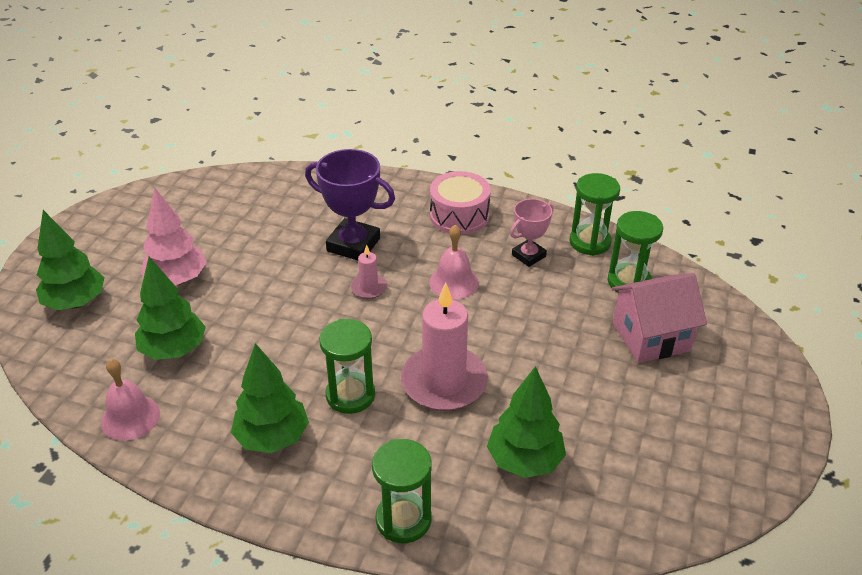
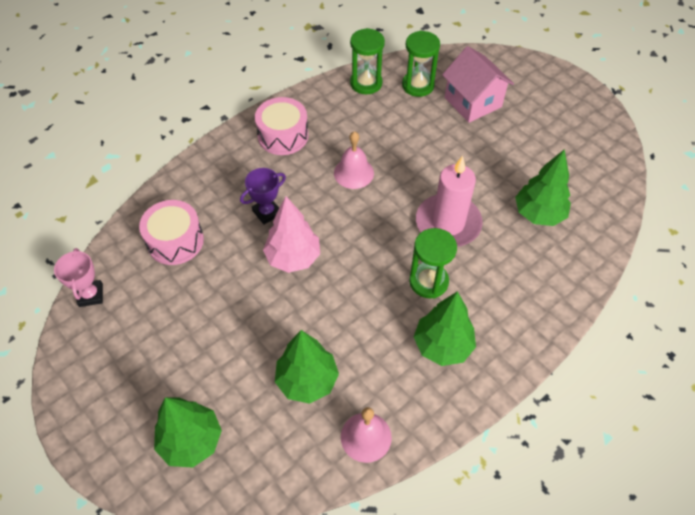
camera: 60 degrees left, 15 degrees up
pink tree [141,188,207,286] -> pink tree moved to [263,196,320,273]
purple trophy [305,149,395,260] -> purple trophy [240,168,286,225], size x0.60
pink candle [351,245,387,299] -> none
green hourglass [372,439,431,543] -> none
pink trophy [510,199,554,267] -> pink trophy moved to [54,248,103,307]
pink house [612,273,707,363] -> pink house turned 45 degrees counterclockwise [442,46,514,123]
none -> pink drum [139,200,204,265]

